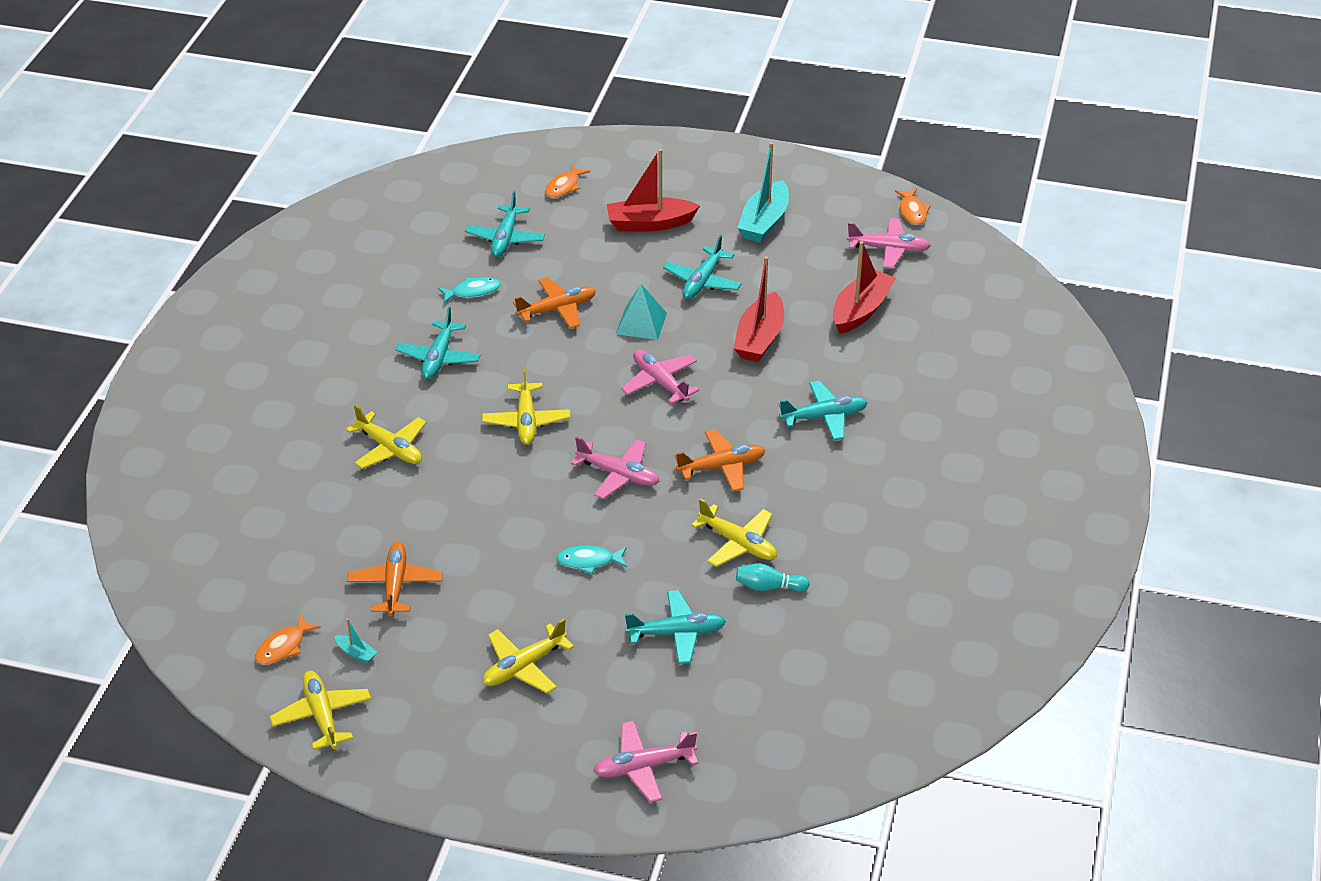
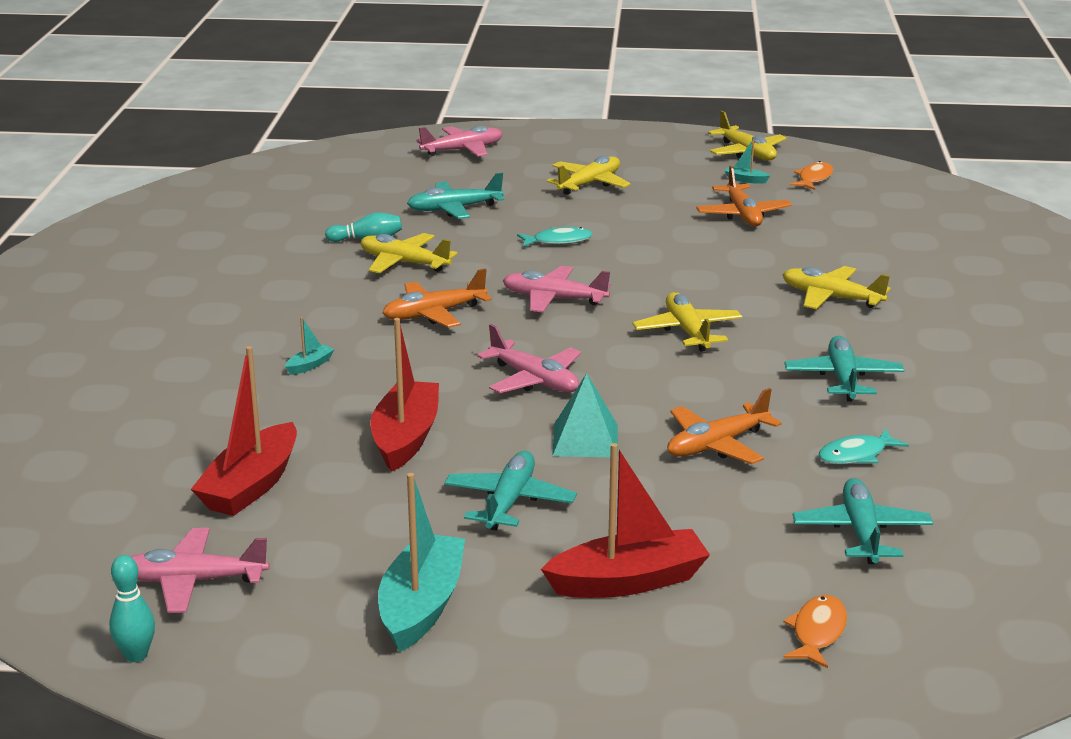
camera: 170 degrees right, 15 degrees down
turquoise plane [778,381,868,441] -> turquoise boat [285,317,335,375]
orange fish [895,189,930,225] -> turquoise bowling pin [109,555,155,662]

